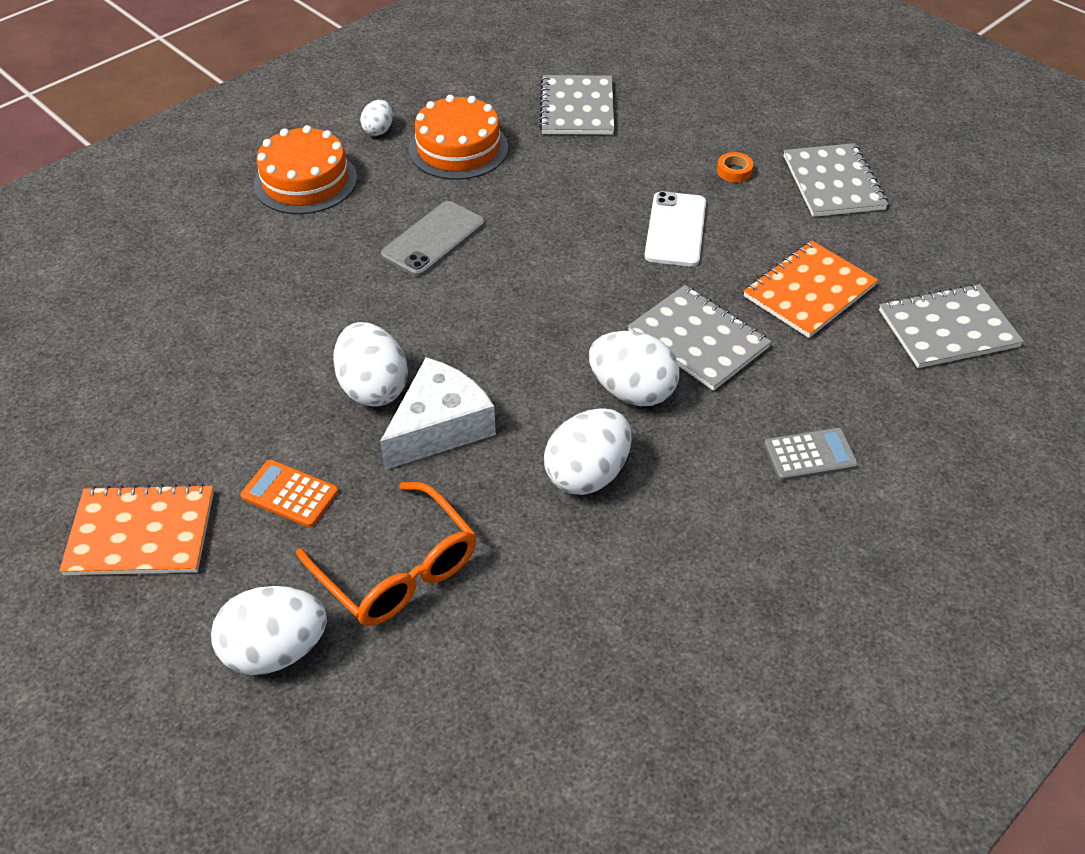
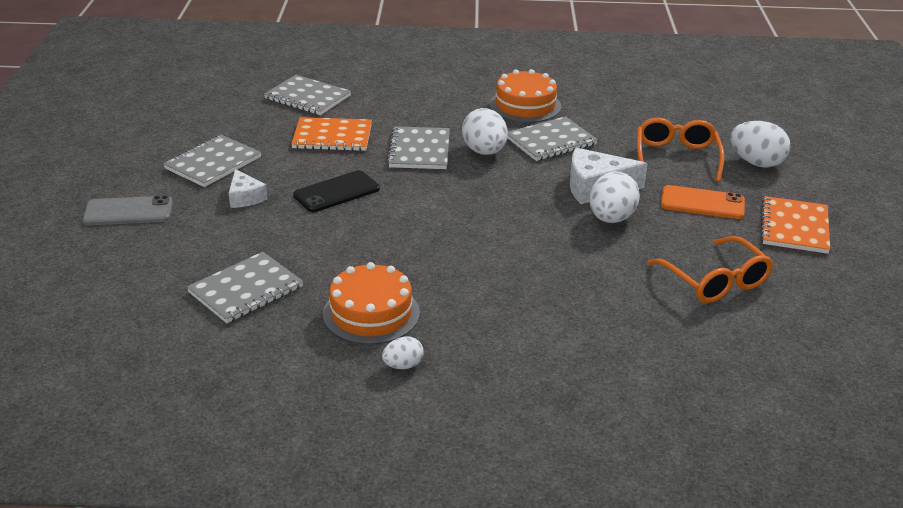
camera: 135 degrees left, 15 degrees down
orange notebook [59,484,214,575] -> orange notebook turned 60 degrees clockwise [761,196,830,254]
orange calculator [241,460,338,527] -> orange phone [661,185,745,219]
orange cake [254,125,357,214] -> orange cake moved to [490,69,561,123]
grey phone [381,201,485,277] -> grey phone moved to [83,195,173,225]
white egg [544,408,631,495] -> grey notebook [507,116,598,161]
white phone [644,191,706,267] -> black phone [293,170,380,212]
orange tape [717,152,754,182] -> white cheese [229,169,267,208]
grey calculator [764,428,858,481] -> none
none -> orange glasses [647,236,773,303]

